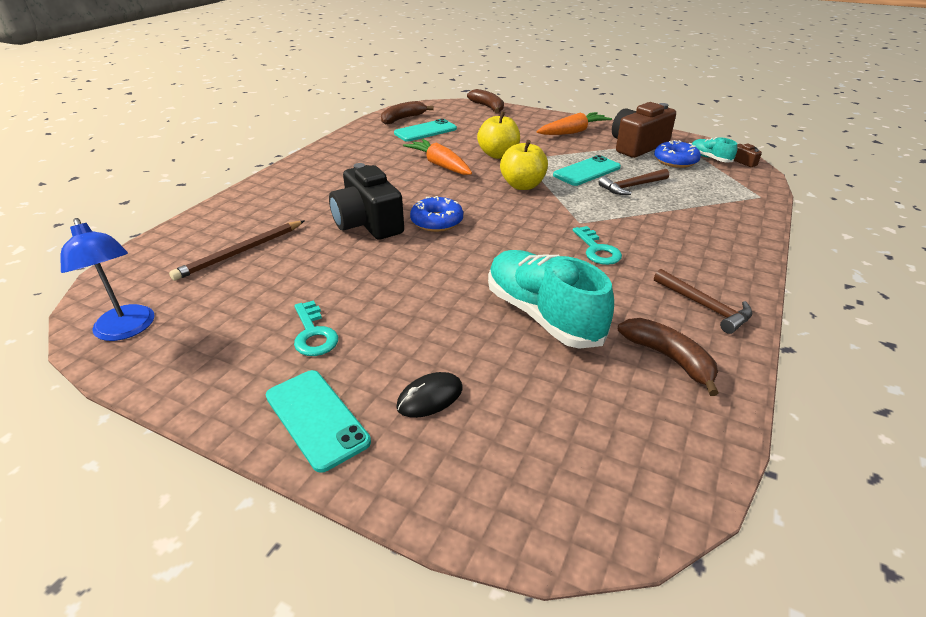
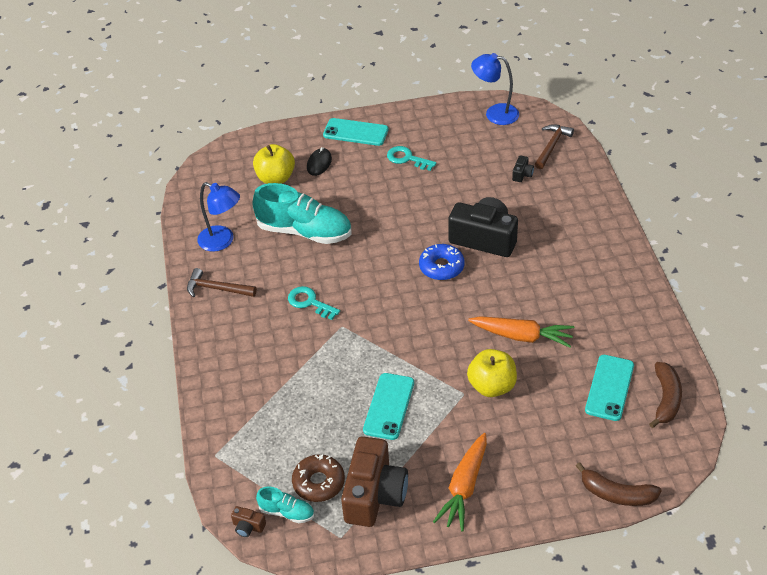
camera: 145 degrees right, 10 degrees up
brown pencil [169,221,304,281] -> black camera [512,155,534,182]
yellow apple [500,140,548,190] -> yellow apple moved to [253,144,295,184]
brown hammer [599,169,669,195] -> brown hammer moved to [535,124,574,169]
brown banana [618,318,718,396] -> blue lamp [197,182,240,252]
blue donut [654,140,701,168] -> brown donut [292,454,345,502]

